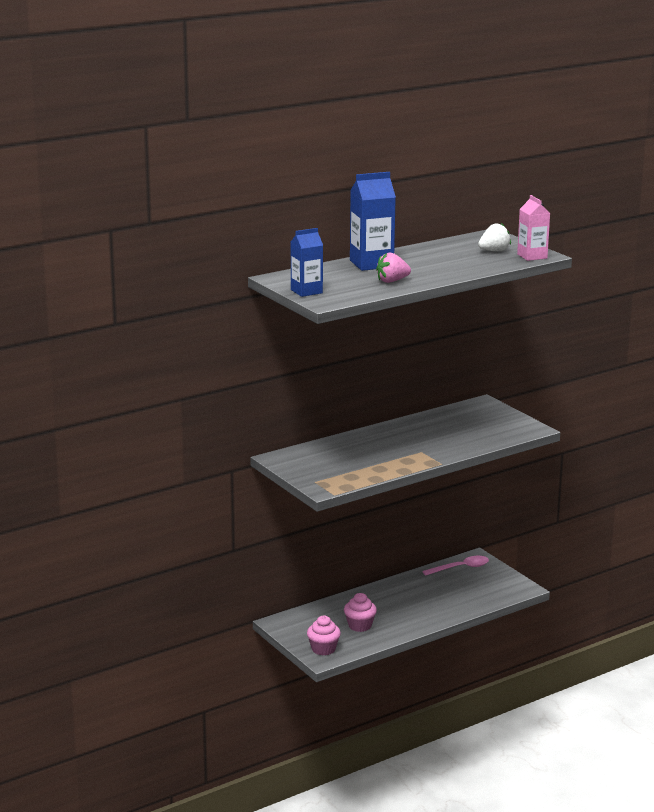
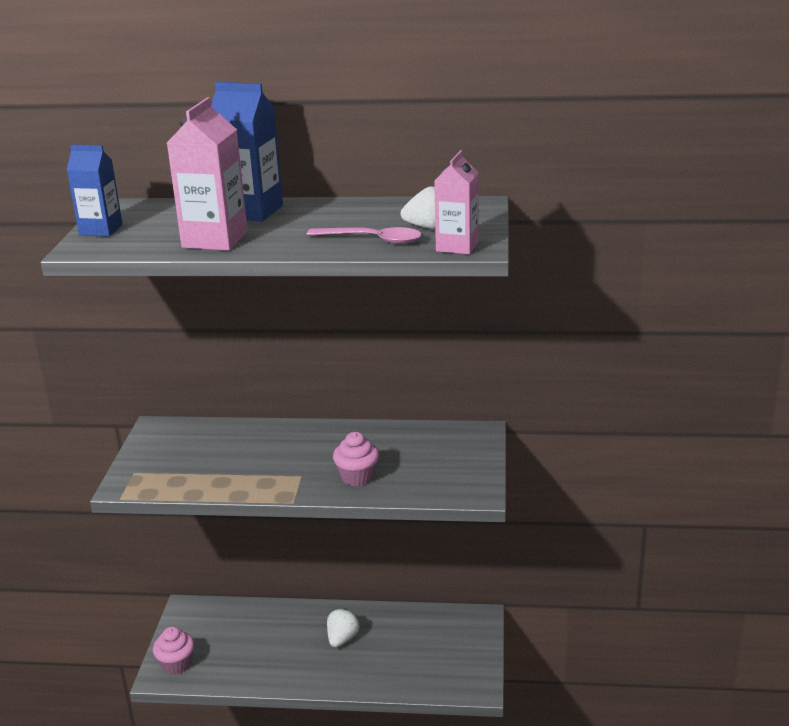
camera: 40 degrees right, 5 degrees up
pink cupcake [344,593,377,632] -> pink cupcake moved to [333,432,379,486]
pink strawberry [376,252,411,283] -> pink carton [167,97,248,251]
pink spoon [422,556,489,576] -> pink spoon moved to [307,227,422,244]
none -> white strawberry [327,608,360,647]

